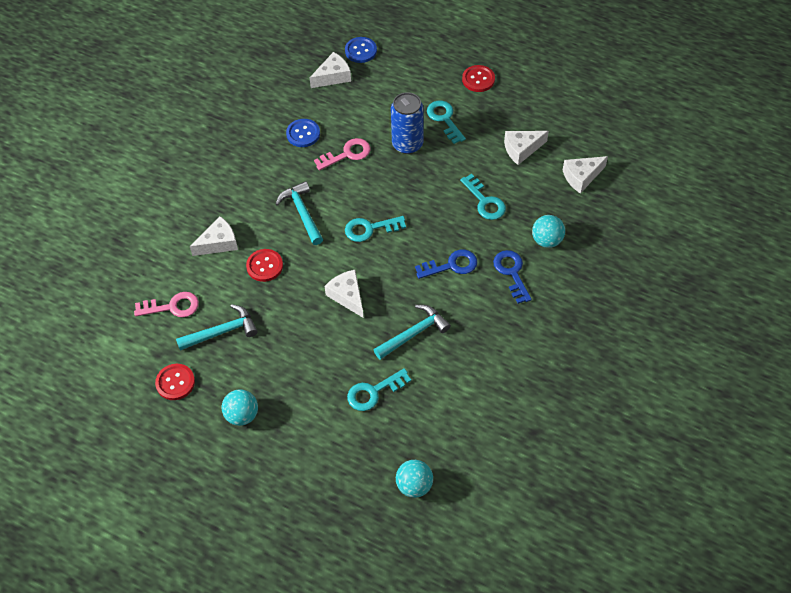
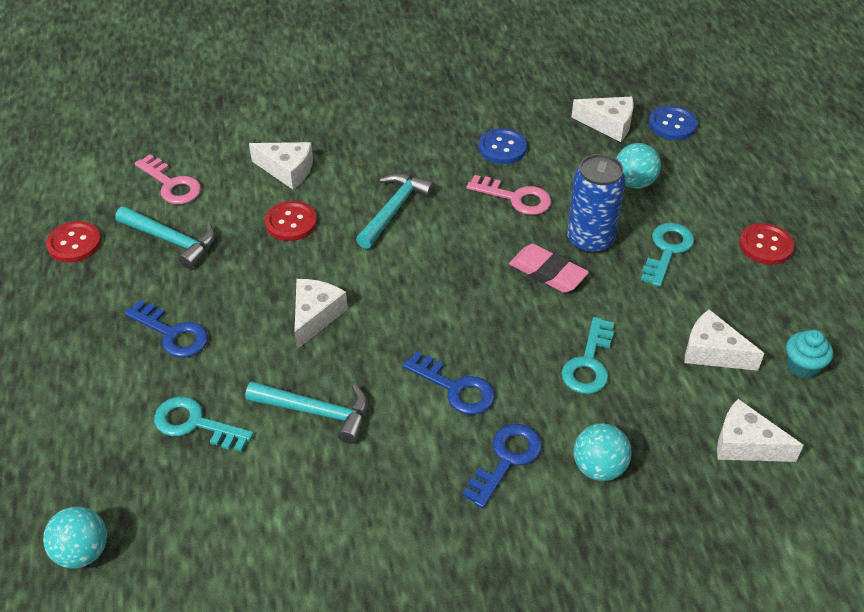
camera: 50 degrees right, 10 degrees down
turquoise ball [222,389,258,426] -> turquoise ball moved to [616,143,661,189]
turquoise key [345,216,406,242] -> none
none -> blue key [125,300,208,358]
none -> pink eraser [509,244,589,293]
none -> turquoise cupcake [786,329,833,379]

